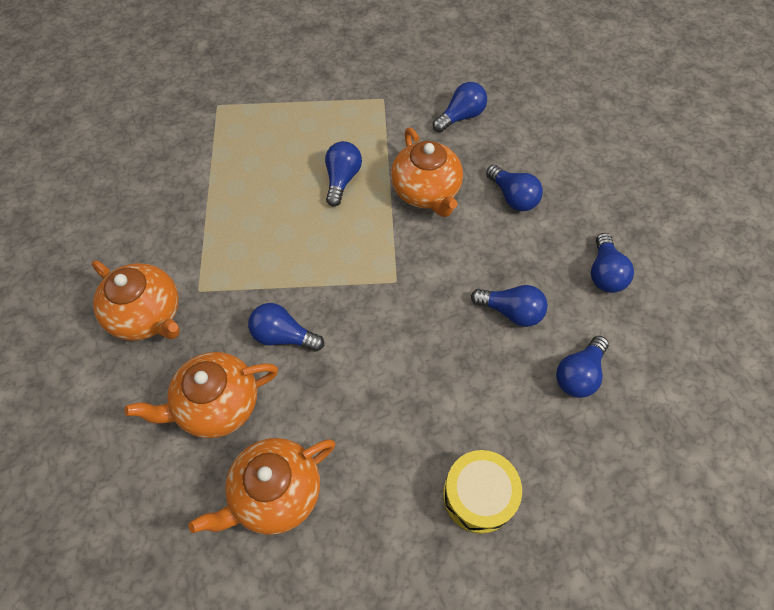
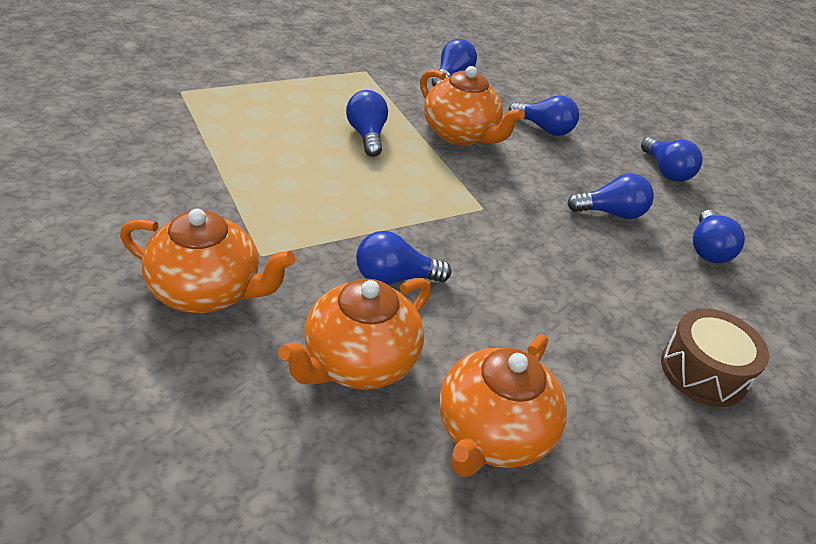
camera: 30 degrees left, 20 degrees down
yellow drum [443,450,522,534] -> brown drum [661,309,769,407]

